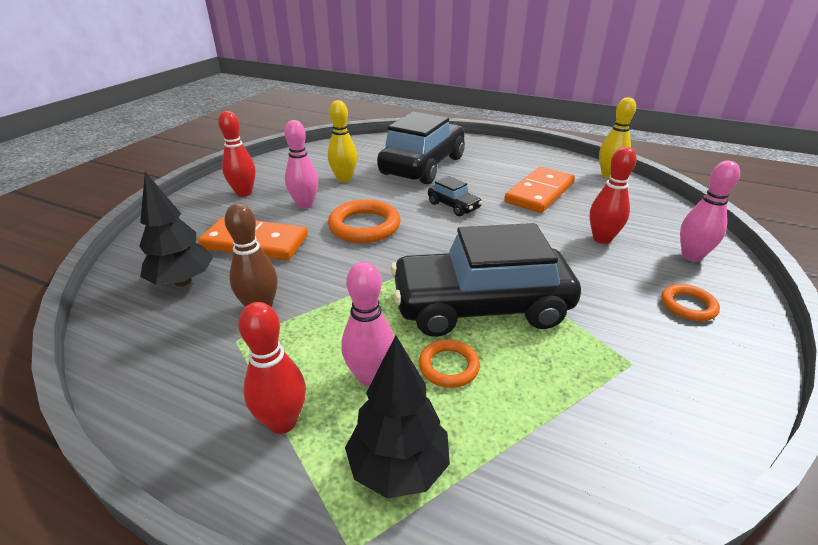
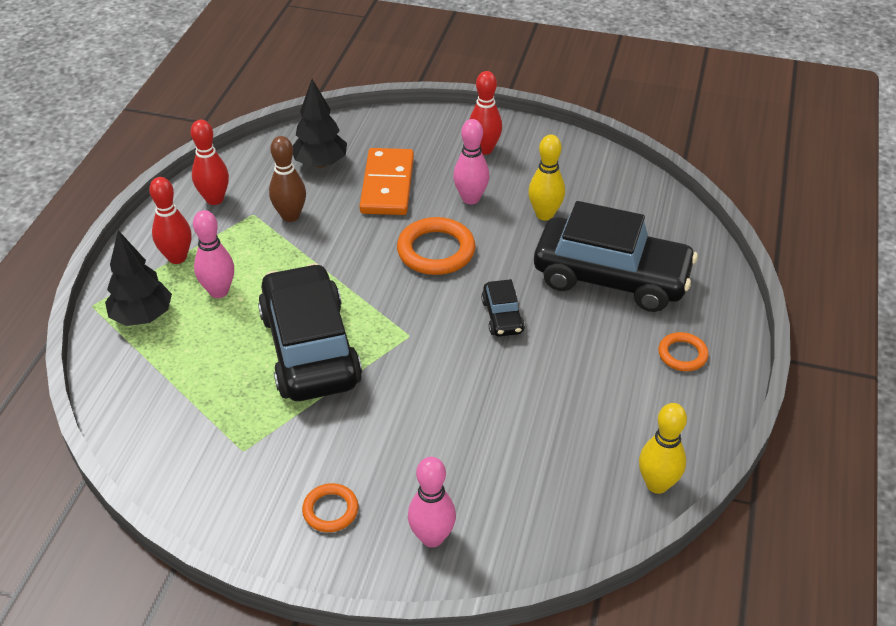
camera: 80 degrees right, 10 degrees up
orange ring [419,339,480,388] -> orange ring moved to [658,332,709,371]
black car [428,176,482,216] -> black car turned 45 degrees counterclockwise [481,279,525,337]
orange domino [504,167,575,213] -> none
red bowling pin [590,147,637,244] -> red bowling pin moved to [191,120,229,205]

